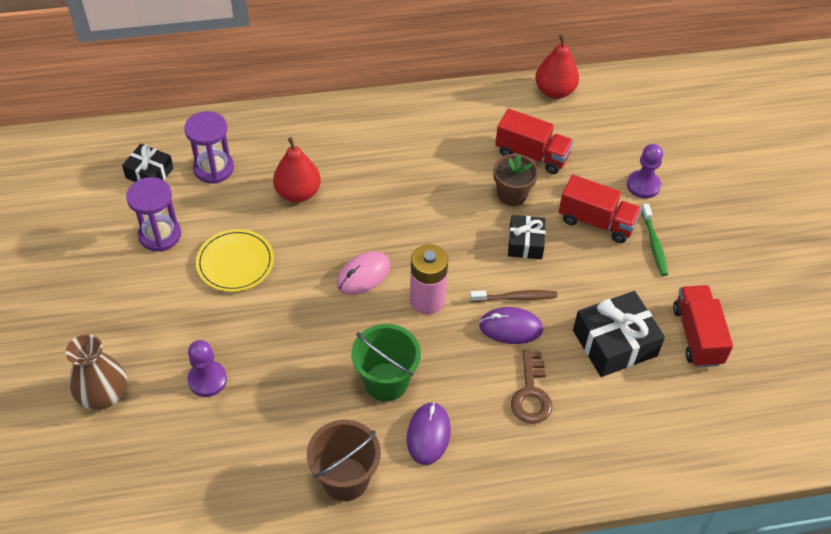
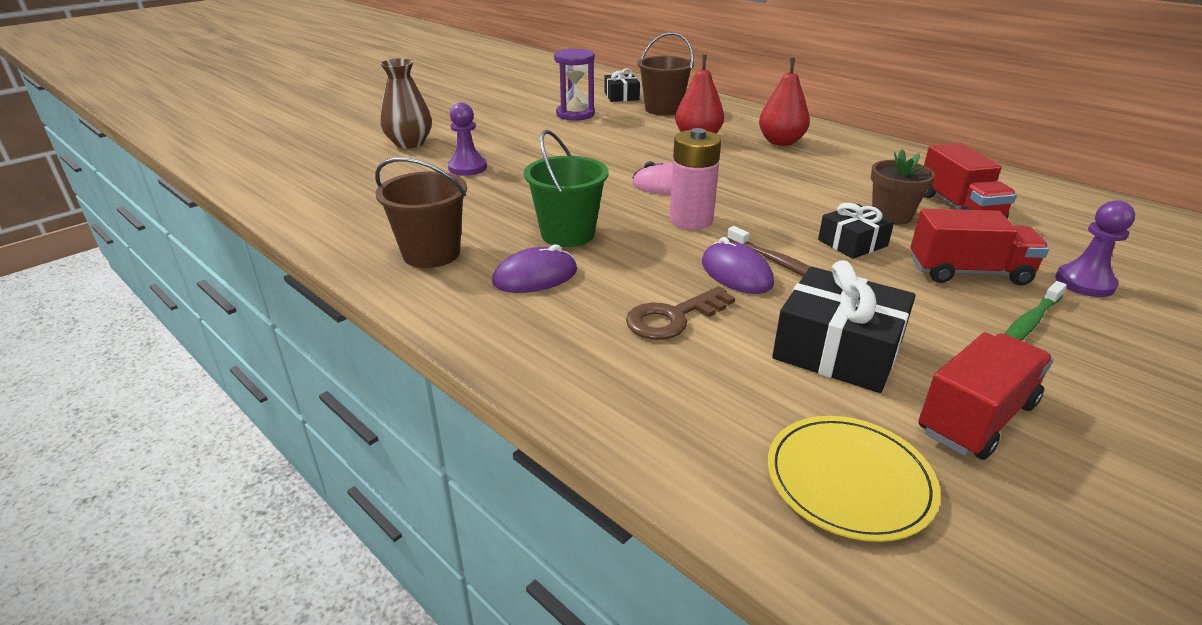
camera: 55 degrees right, 20 degrees down
purple hourglass [184,111,234,184] -> brown bucket [637,32,694,115]
yellow plate [196,229,274,292] -> yellow plate moved to [768,416,941,542]
red pear [535,35,579,99] -> red pear moved to [759,58,810,146]
red truck [559,175,642,243] -> red truck turned 75 degrees counterclockwise [911,209,1049,286]

